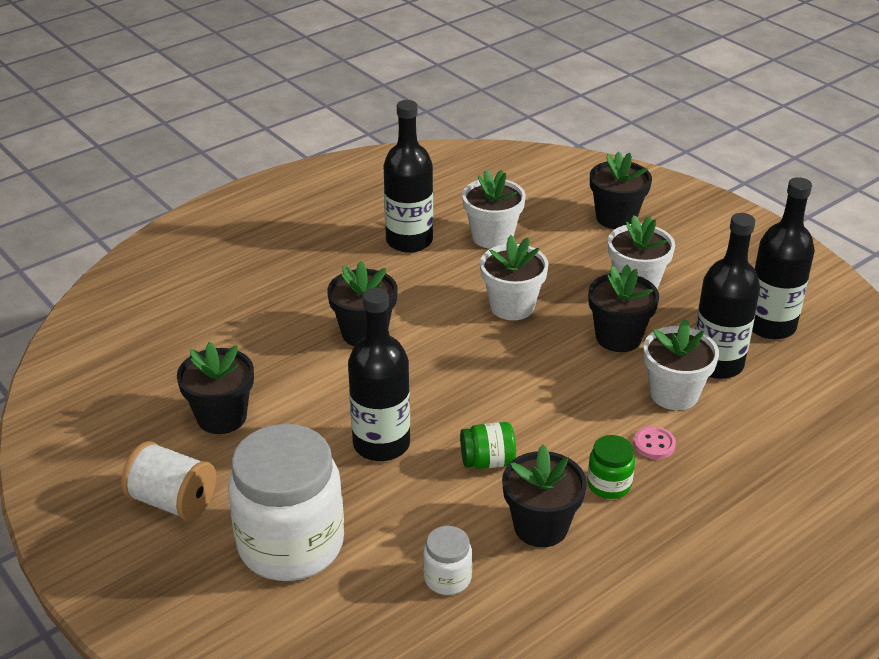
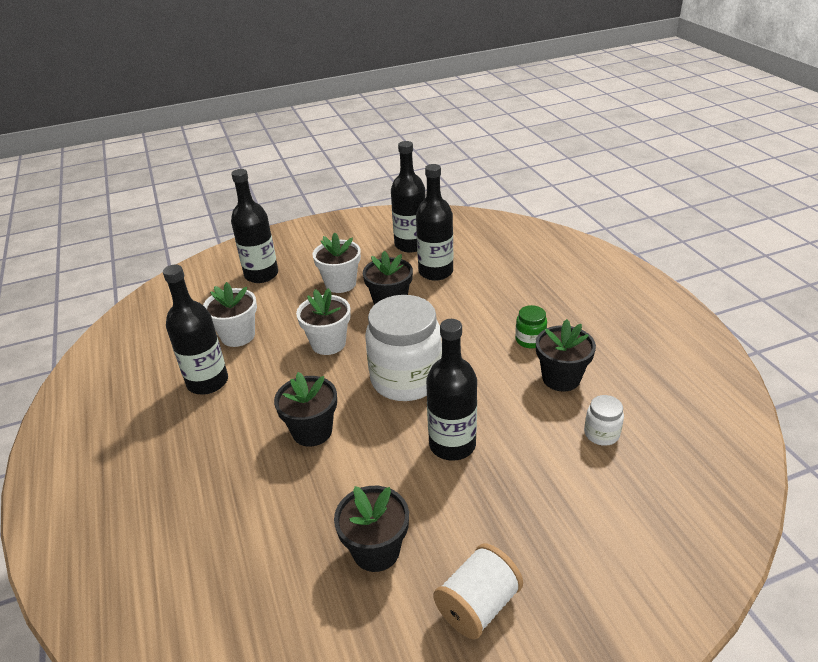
camera: 70 degrees left, 0 degrees up
white jar [228,424,344,581] -> white jar moved to [365,295,442,401]
green jar [460,422,516,469] -> none
black flower pot [590,151,652,229] -> black bottle [231,169,278,283]
pink button [633,426,676,459] -> none
white flower pot [643,318,719,410] -> none

